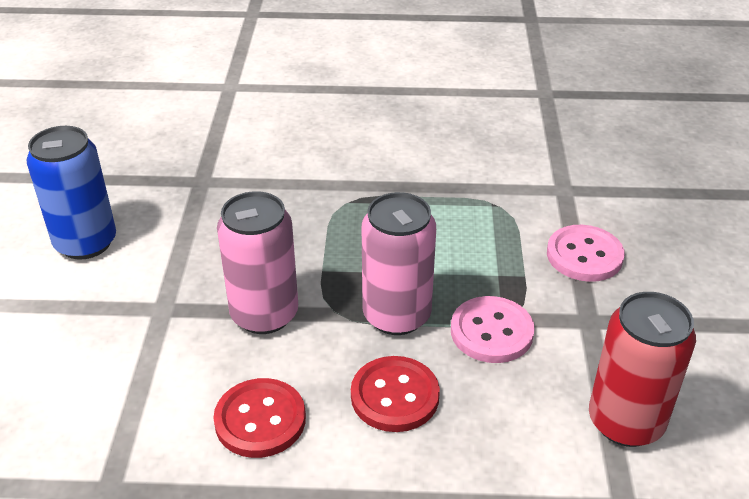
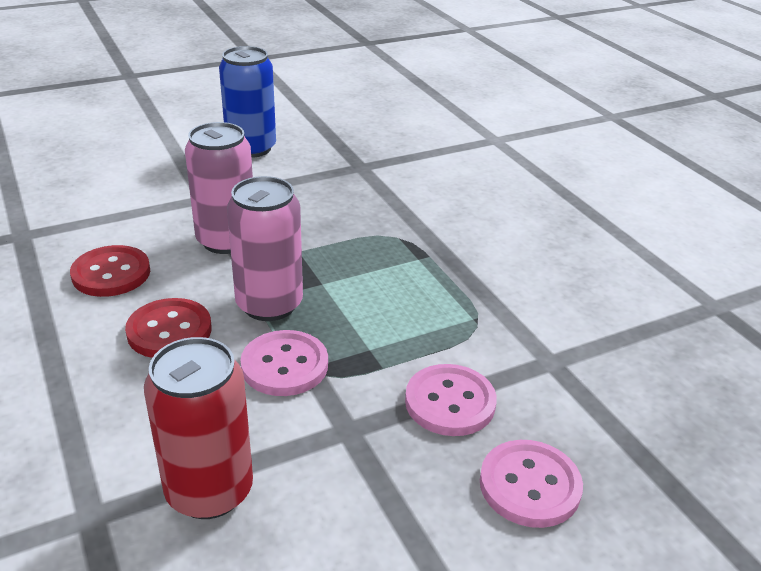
camera: 60 degrees right, 5 degrees down
none -> pink button [480,440,583,528]

